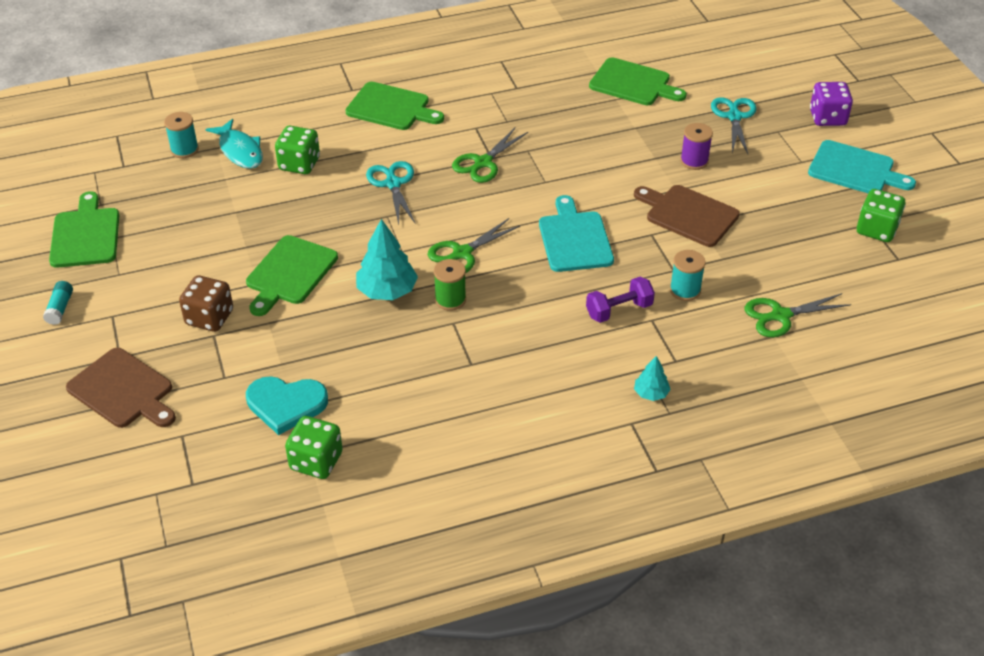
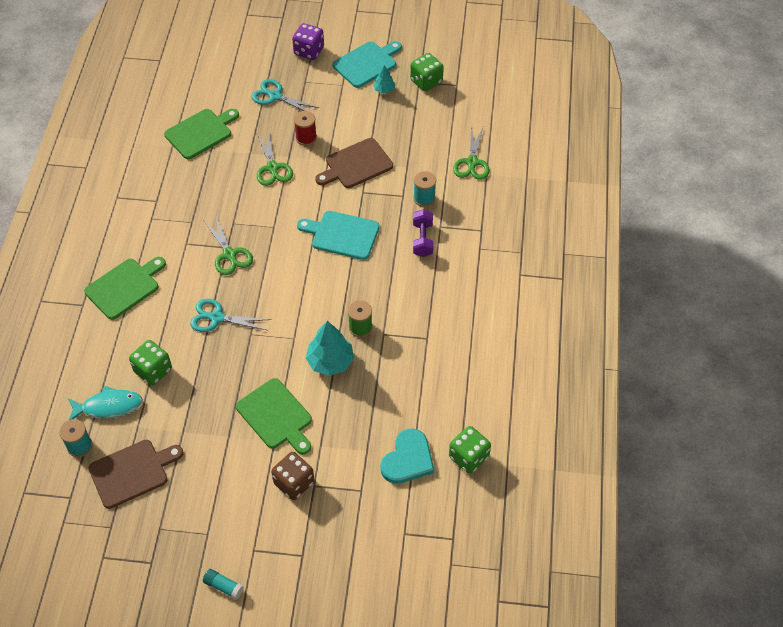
camera: 65 degrees left, 10 degrees up
green cutting board [49,191,119,268] -> none
brown cutting board [66,348,176,428] -> brown cutting board moved to [88,440,184,509]
green scissors [427,218,520,273] -> green scissors moved to [257,130,293,186]
turquoise tree [634,356,671,401] -> turquoise tree moved to [373,65,395,93]
purple spool [680,123,713,170] -> red spool [294,111,317,146]

